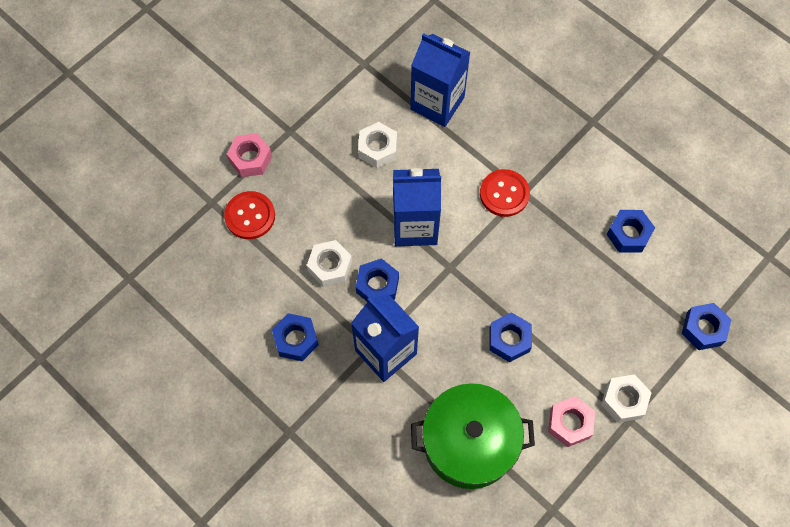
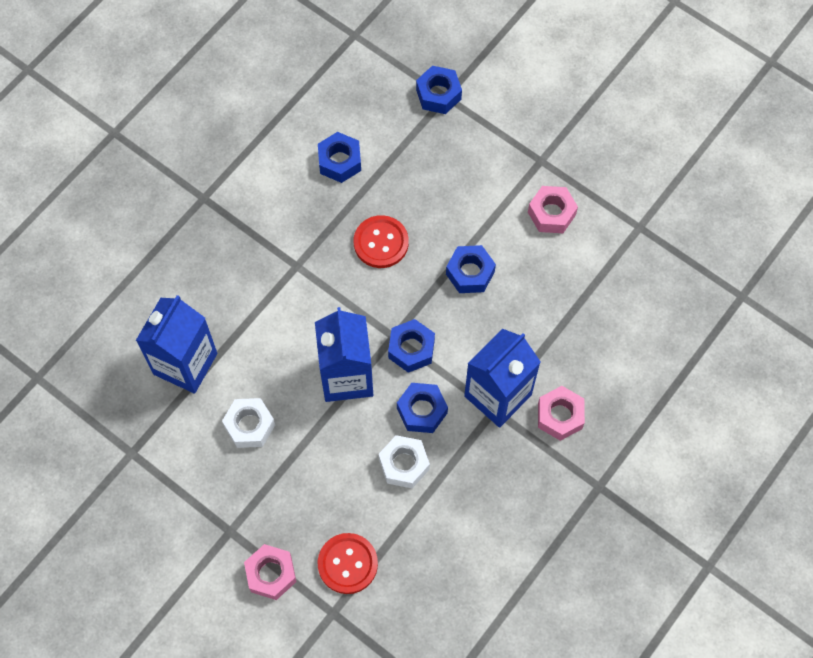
camera: 95 degrees left, 0 degrees up
blue nut [272,313,319,361] -> blue nut moved to [388,319,435,373]
green pot [411,383,535,489] -> none
red button [480,169,530,217] -> red button moved to [354,215,409,268]
white nut [601,374,652,423] -> none
none -> pink nut [538,386,585,441]

